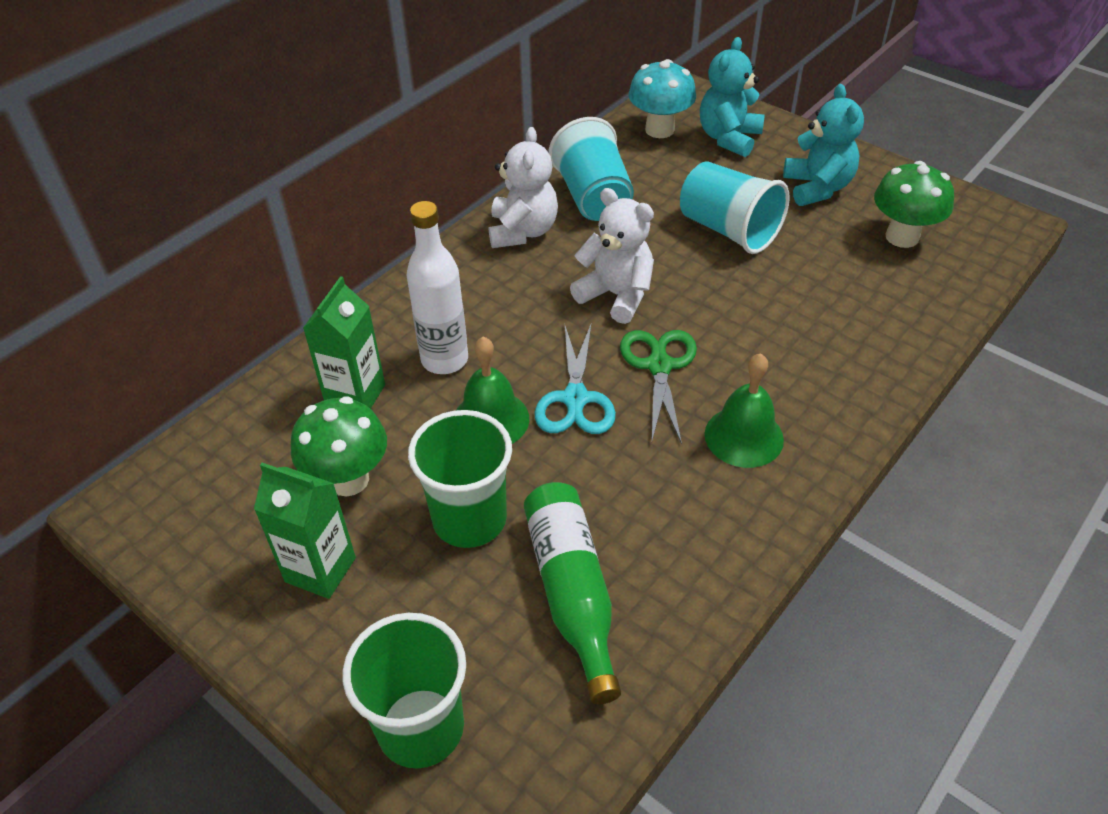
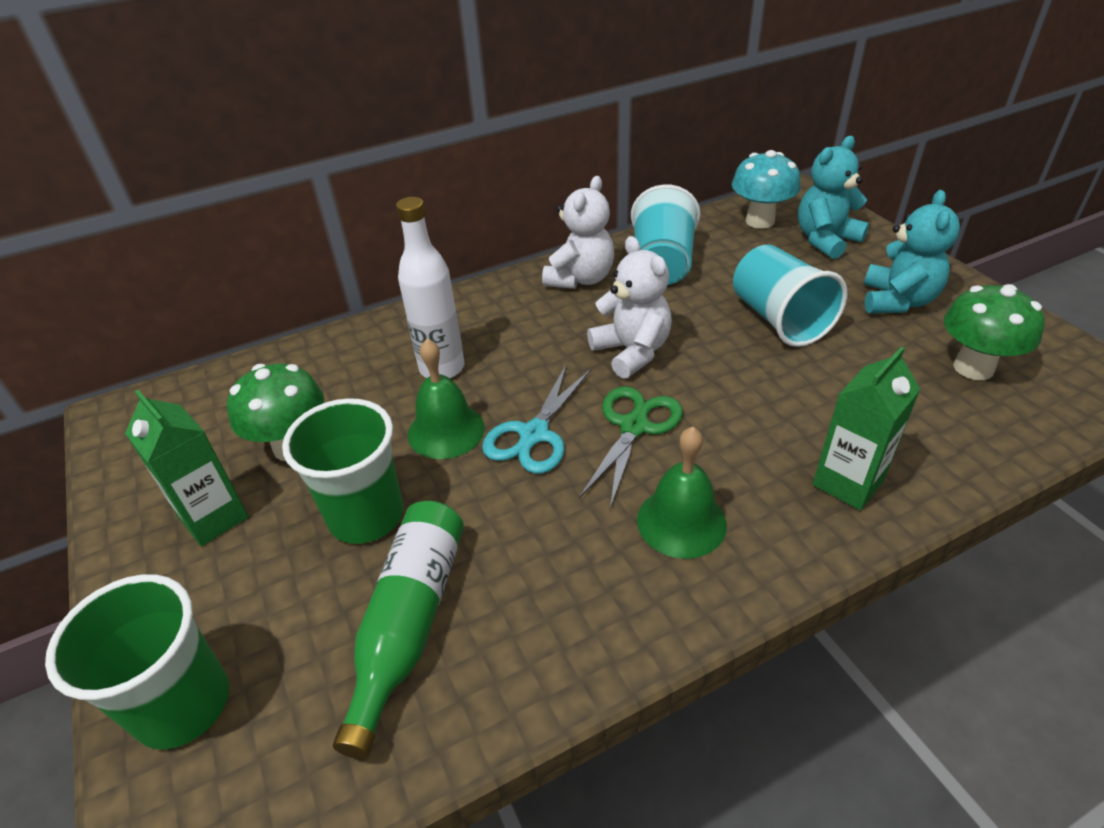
camera: 25 degrees right, 5 degrees down
green carton [303,276,385,409] -> green carton moved to [813,347,921,510]

